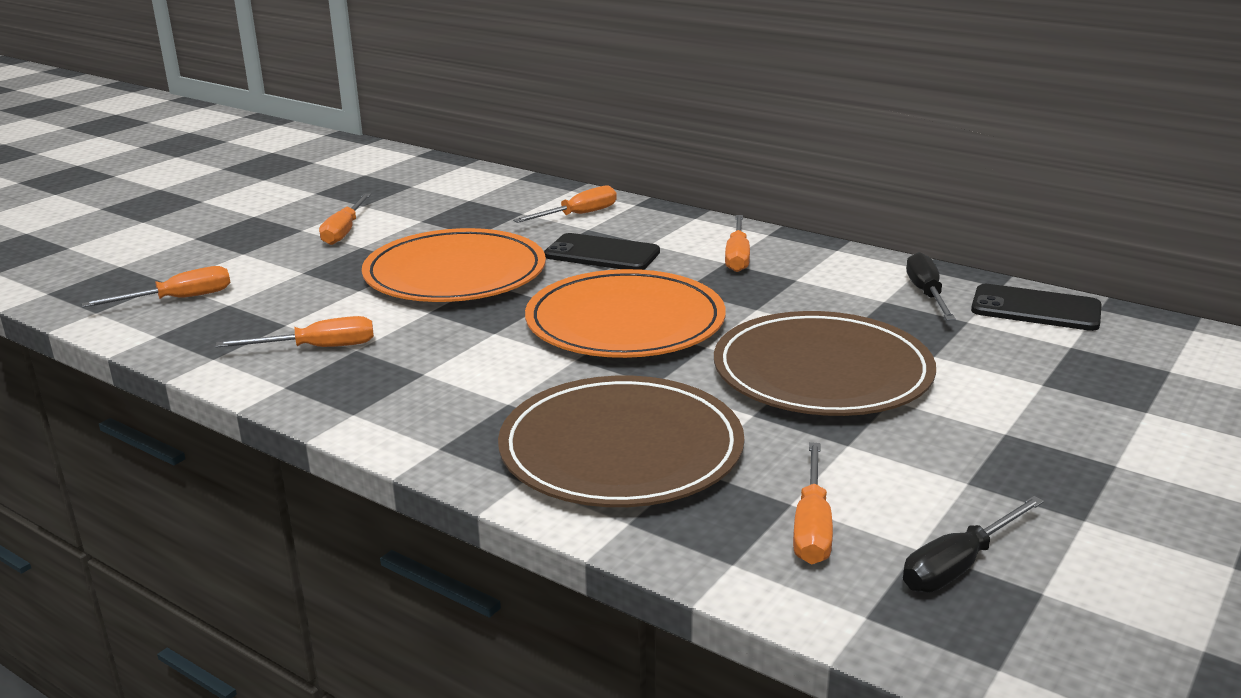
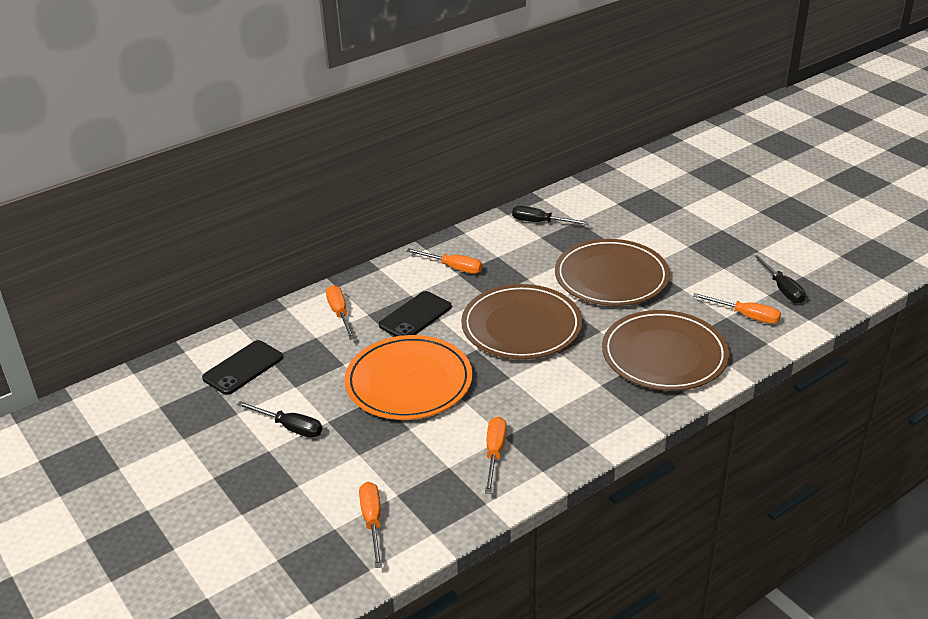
camera: 70 degrees left, 10 degrees up
orange screwdriver [319,193,371,245] -> black screwdriver [237,401,322,438]
orange plate [525,269,726,358] -> brown plate [461,284,582,359]
black phone [971,284,1102,331] -> black phone moved to [202,340,283,395]

